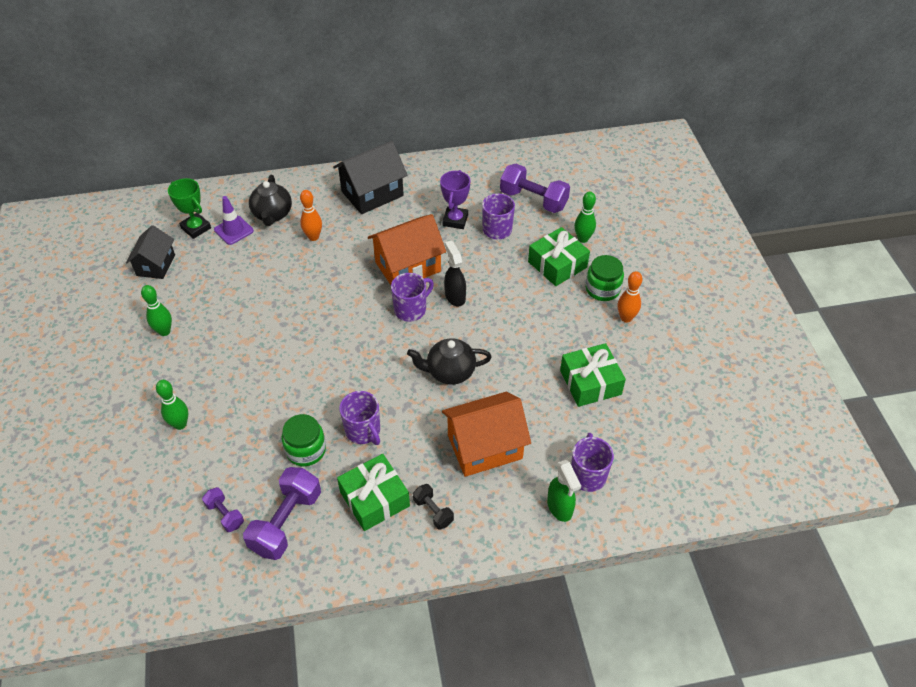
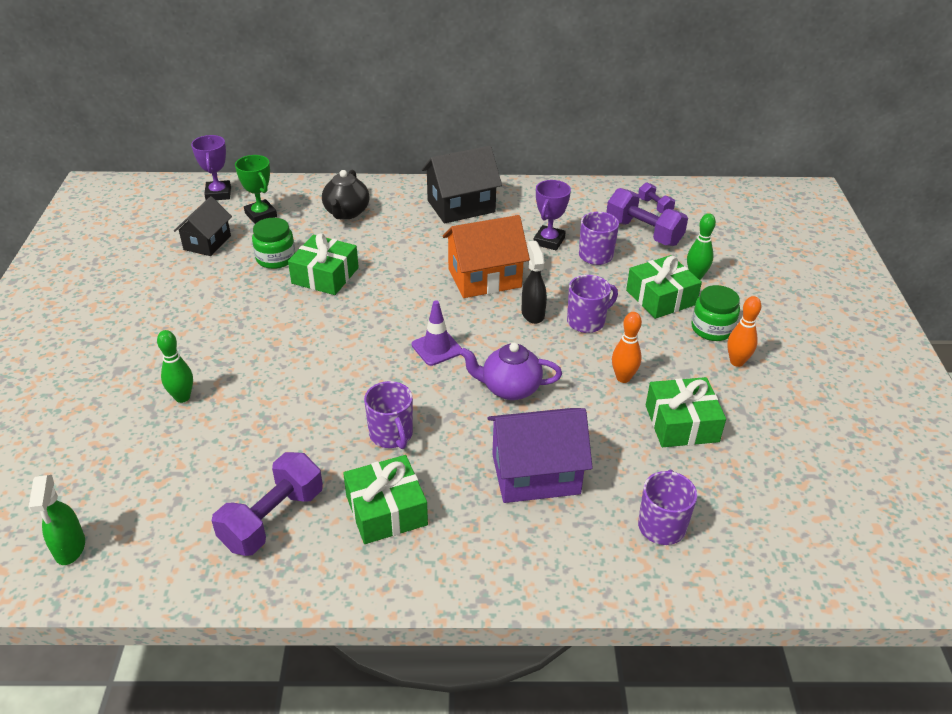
camera: 10 degrees right, 10 degrees down
green bowling pin [141,285,172,336] -> none
purple dumbbell [202,487,244,532] -> purple dumbbell moved to [638,182,675,213]
purple traffic cone [214,196,254,245] -> purple traffic cone moved to [412,300,462,366]
green jar [282,414,326,466] -> green jar moved to [252,218,295,269]
orange bowling pin [300,190,322,241] -> orange bowling pin moved to [612,312,642,383]
purple mug [391,273,434,322] -> purple mug moved to [567,275,618,333]
black teapot [407,338,492,385] -> purple teapot [460,343,562,400]
black dumbbell [413,484,454,530] -> none
orange house [442,392,531,477] -> purple house [487,408,593,503]
green spray bottle [547,460,581,522] -> green spray bottle moved to [29,475,85,565]
none -> purple trophy [191,135,231,200]
none -> green gift [288,233,359,295]

